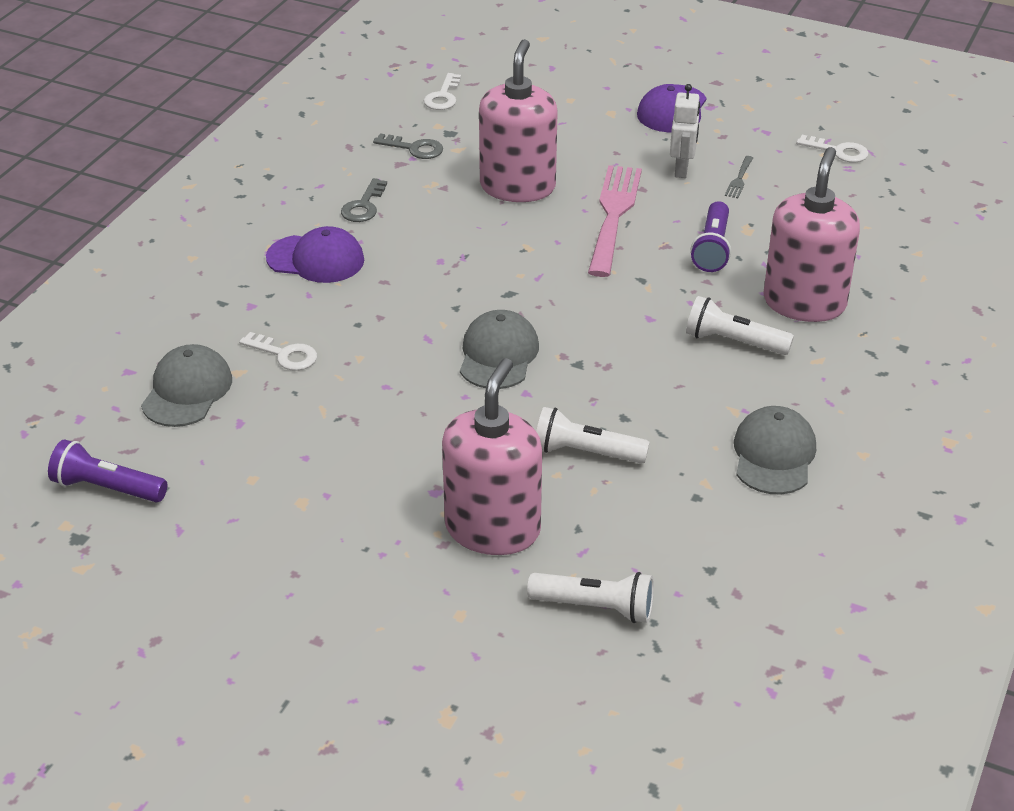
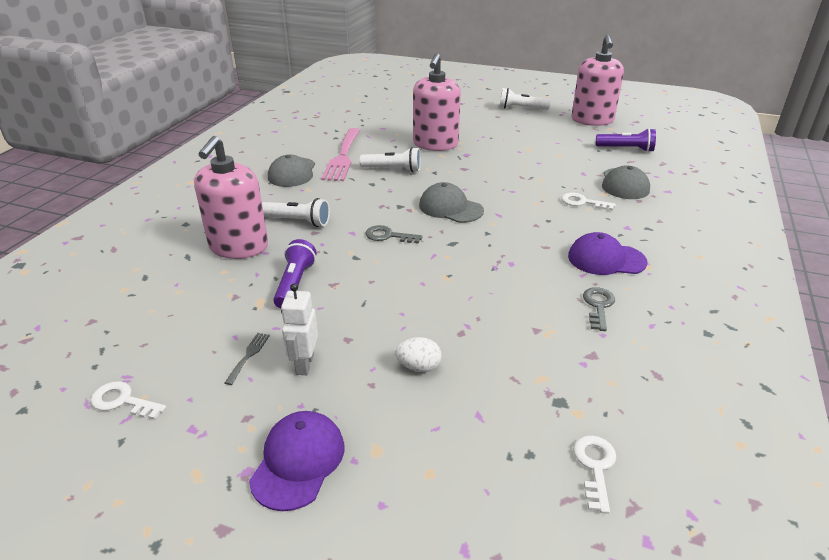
camera: 175 degrees right, 5 degrees down
grey key [373,133,443,159] -> grey key moved to [365,225,422,244]
grey cap [460,310,539,389] -> grey cap turned 120 degrees clockwise [419,182,484,223]
pink soap dispenser [479,39,558,202] -> pink soap dispenser moved to [571,35,624,126]
white flashlight [527,572,654,623] -> white flashlight moved to [499,88,550,110]
pink fork [588,165,642,277] -> pink fork moved to [321,128,360,181]
none -> white egg [395,337,441,372]

